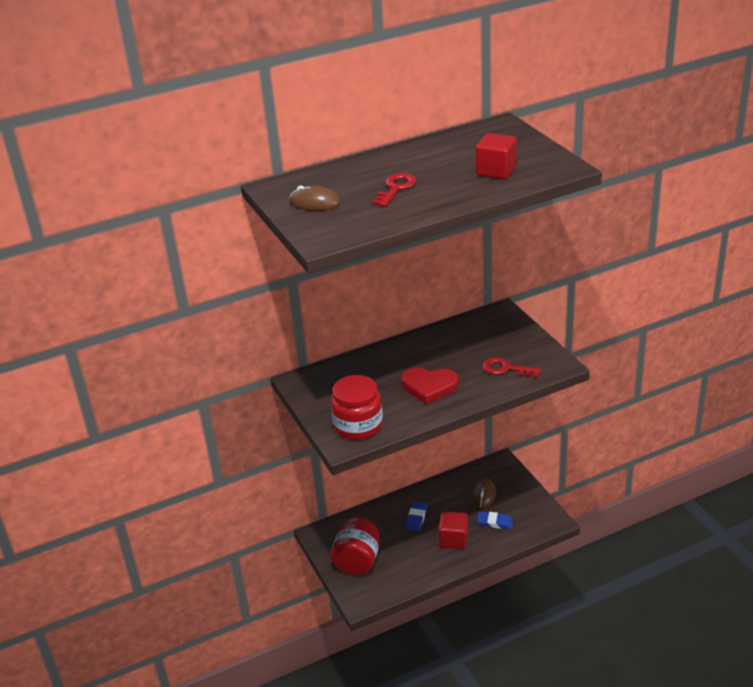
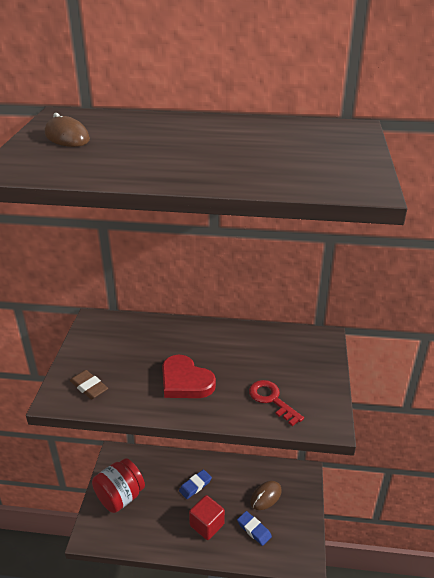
camera: 30 degrees right, 0 degrees up
red jar [331,375,383,440] -> brown eraser [70,370,108,399]
red key [372,173,416,207] -> none
red cube [476,133,517,179] -> none

